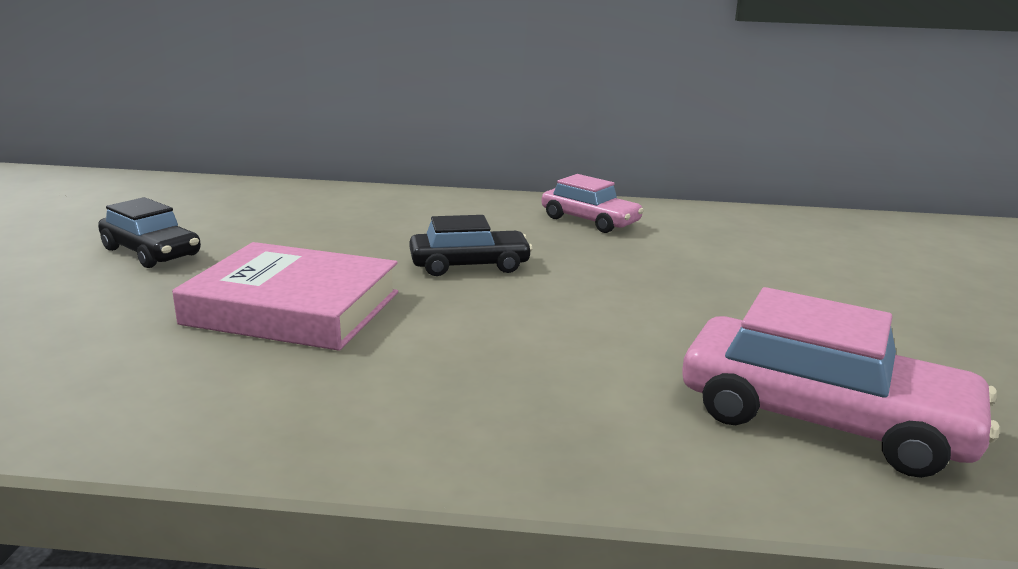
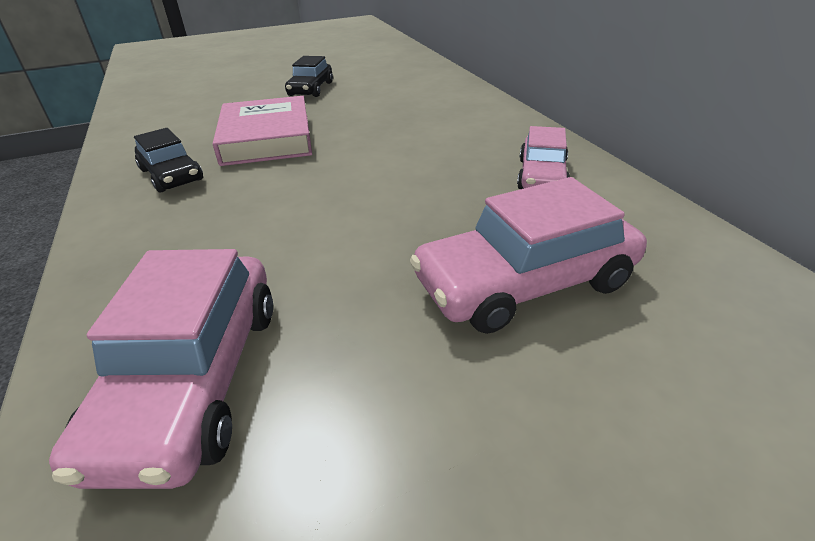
camera: 65 degrees right, 15 degrees up
black car [409,215,533,276] -> black car moved to [134,128,203,193]
none -> pink car [410,177,647,334]

